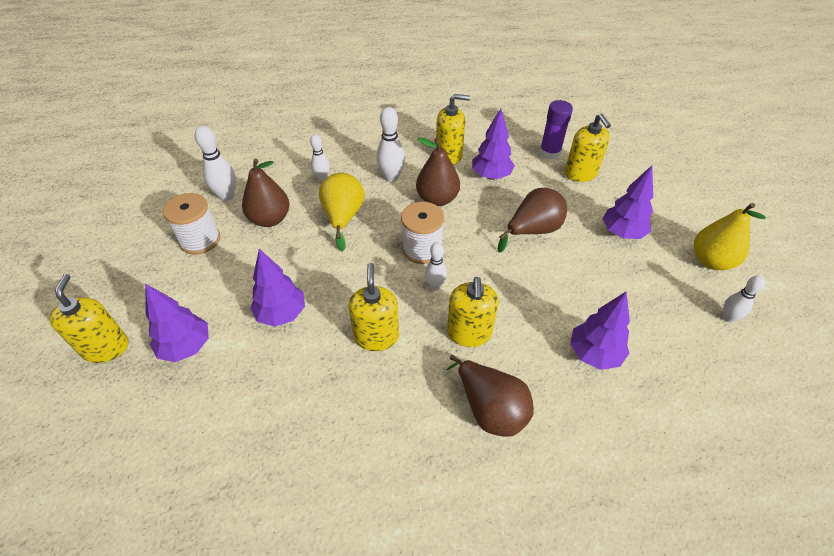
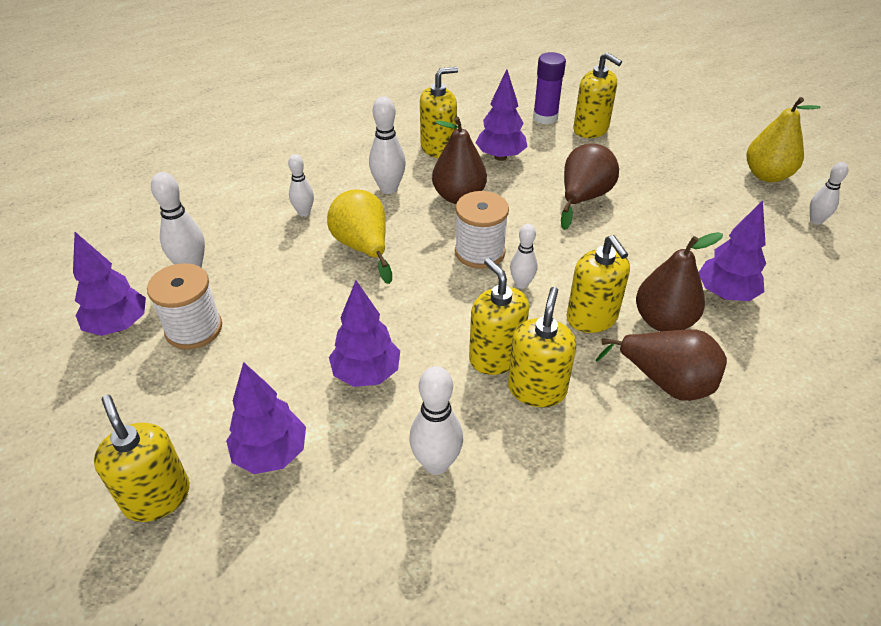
camera: 25 degrees left, 5 degrees down
brown pear [242,159,290,227] -> brown pear moved to [636,232,723,332]
purple tree [602,165,653,239] -> purple tree moved to [73,232,146,336]
none -> white bowling pin [410,366,463,475]
none -> yellow soap dispenser [508,287,576,407]

